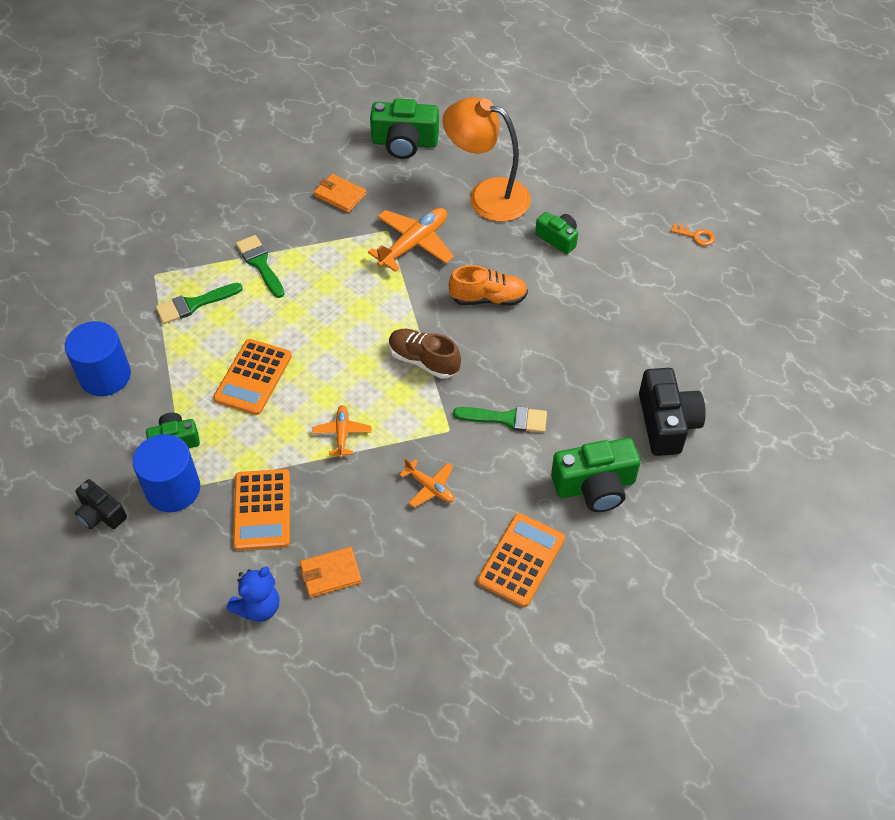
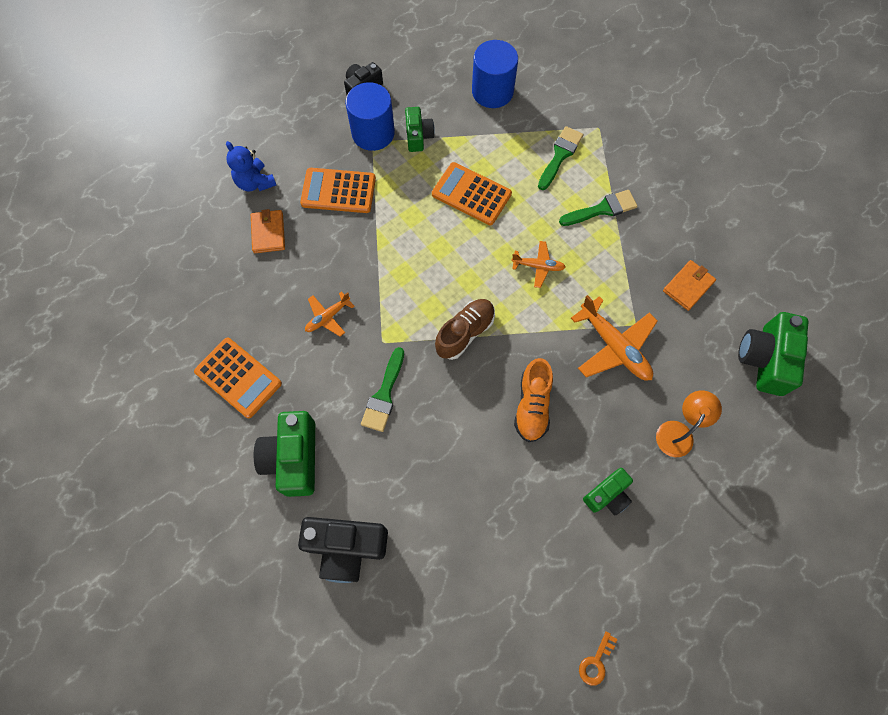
camera: 100 degrees right, 15 degrees up
green brush [156,283,243,324] -> green brush turned 45 degrees clockwise [538,126,583,190]
orange plane [312,405,371,458] -> orange plane moved to [511,241,566,288]
orange lamp [443,97,531,222] -> orange lamp [656,391,722,457], size x0.55

